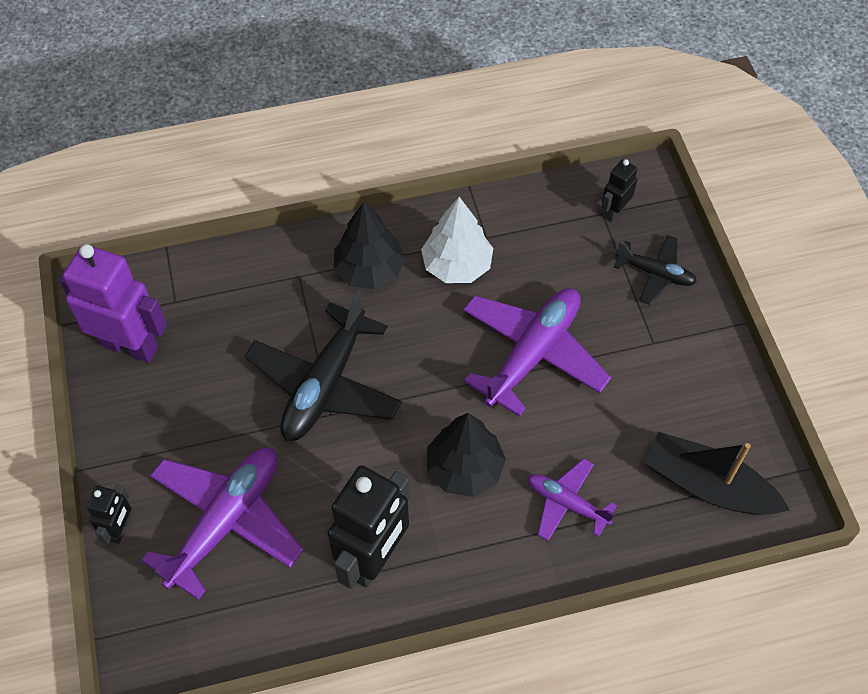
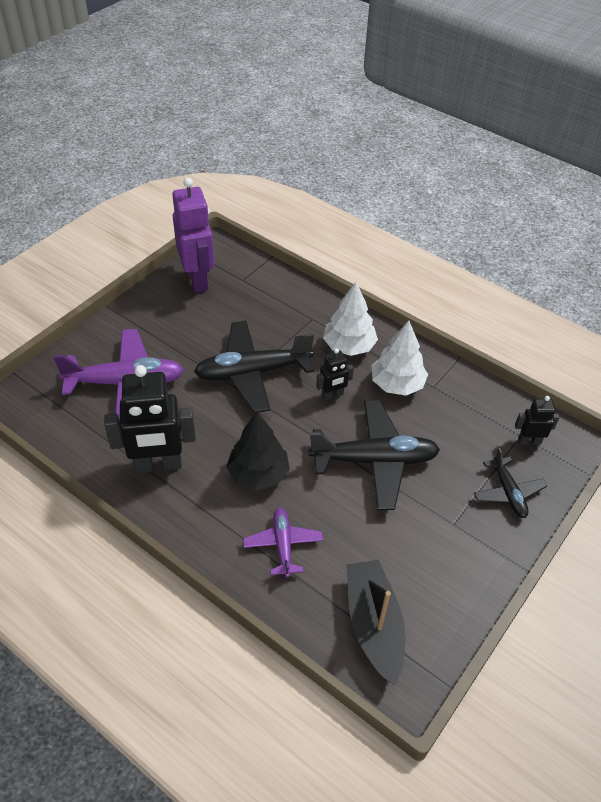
camera: 50 degrees right, 10 degrees down
black robot [86,485,131,544] -> black robot moved to [316,348,354,400]
black tree [334,202,406,289] -> white tree [323,282,378,356]
purple plane [463,288,611,417] -> black plane [309,400,440,510]

